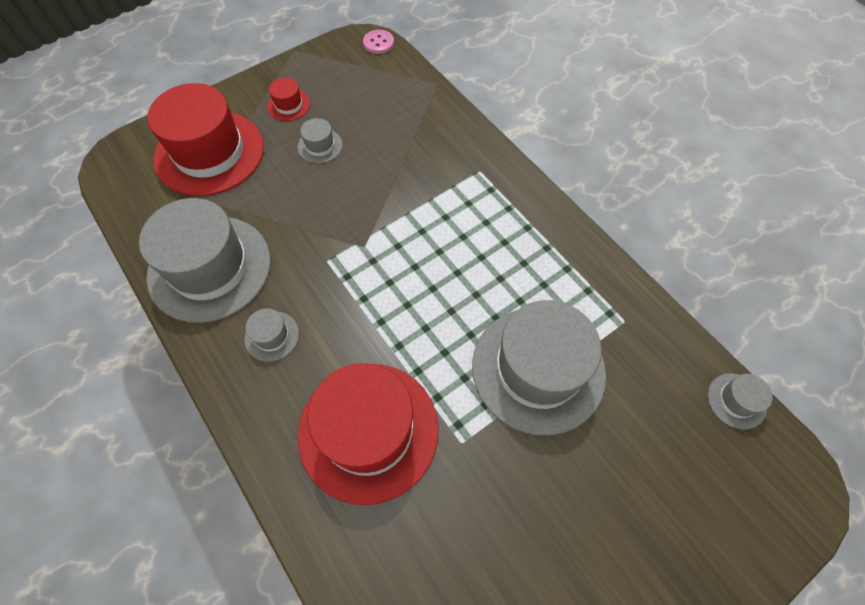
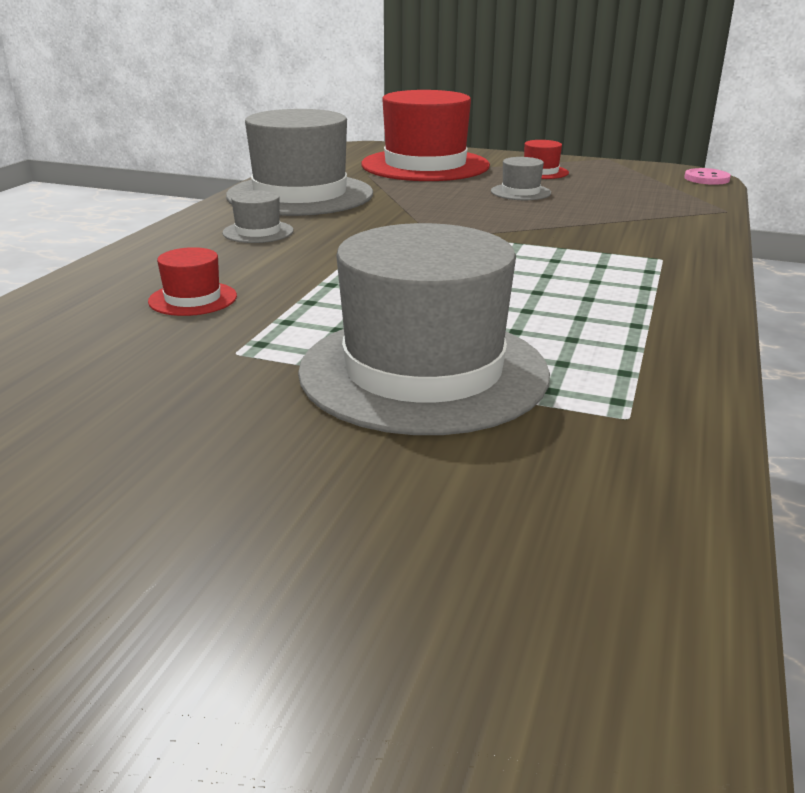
camera: 55 degrees right, 35 degrees down
red hat [298,363,438,505] -> red hat [148,247,237,316], size x0.42
grey hat [708,373,773,429] -> none

